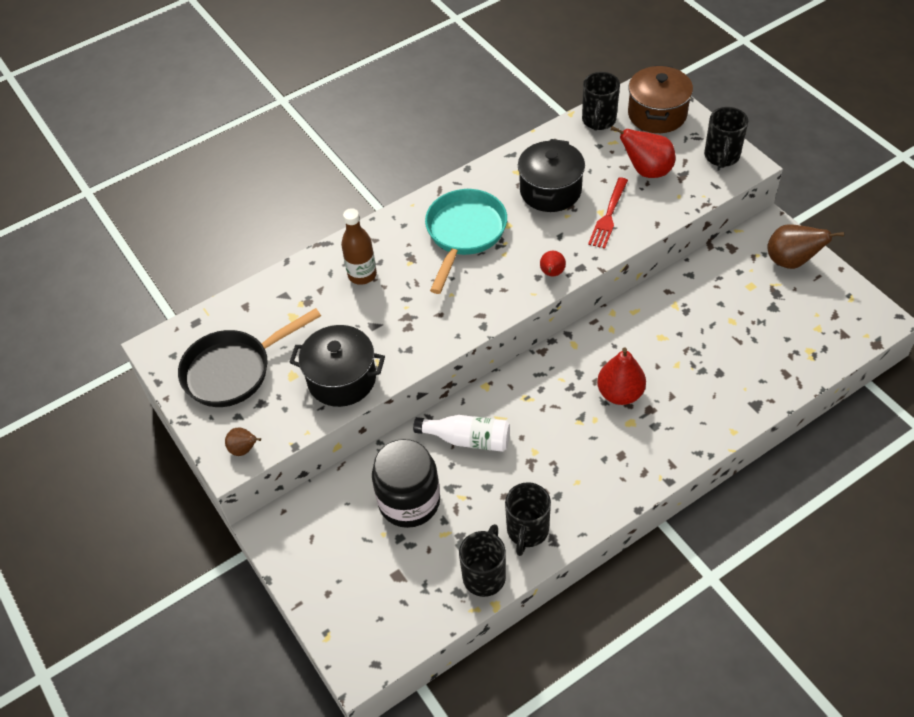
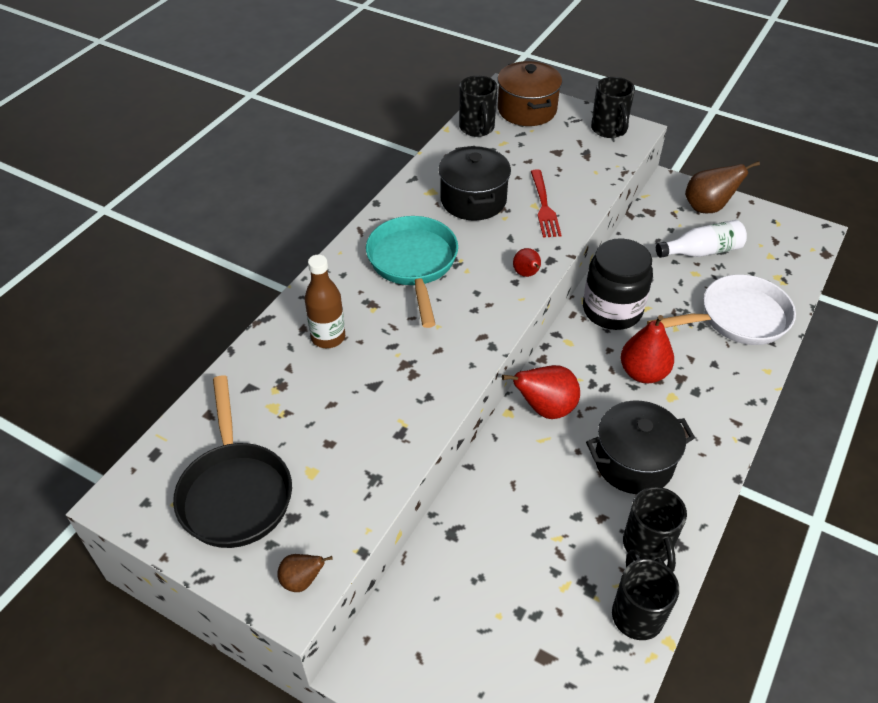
camera: 30 degrees left, 5 degrees down
black pan [178,308,321,407] -> black pan turned 45 degrees counterclockwise [173,375,292,548]
black pot [289,325,385,407] -> black pot moved to [586,401,695,494]
black jar [372,439,440,528] -> black jar moved to [583,238,653,330]
white bottle [413,415,510,452] -> white bottle moved to [656,220,747,258]
red pear [611,126,676,178] -> red pear moved to [502,365,580,419]
none -> white pan [647,274,796,345]

